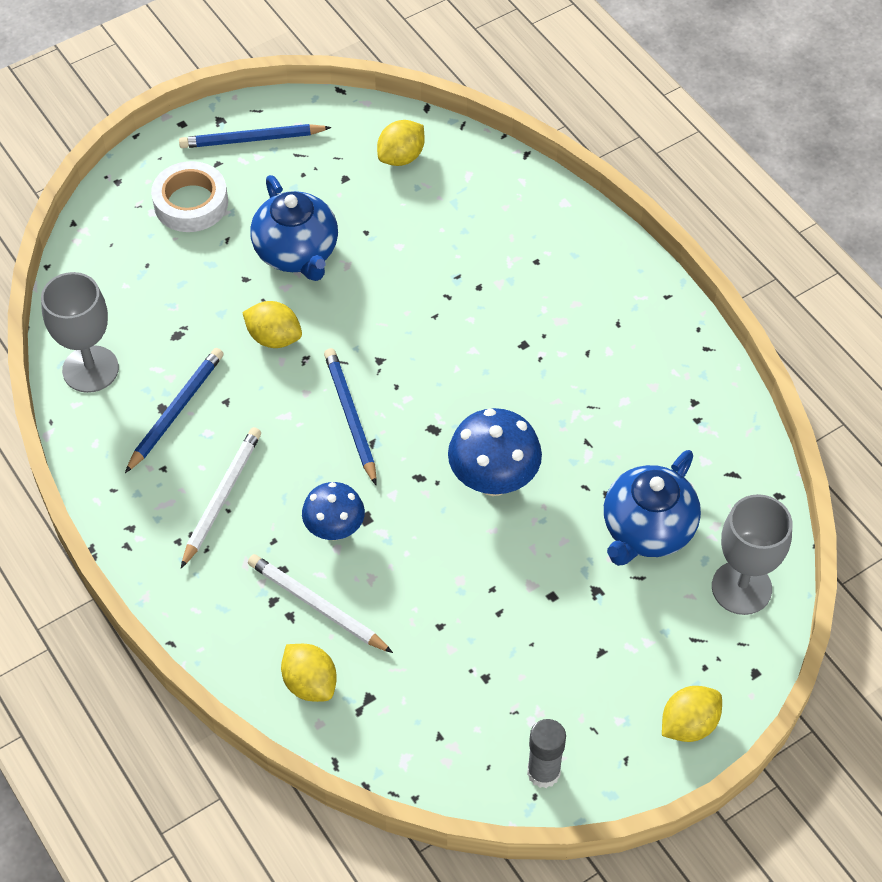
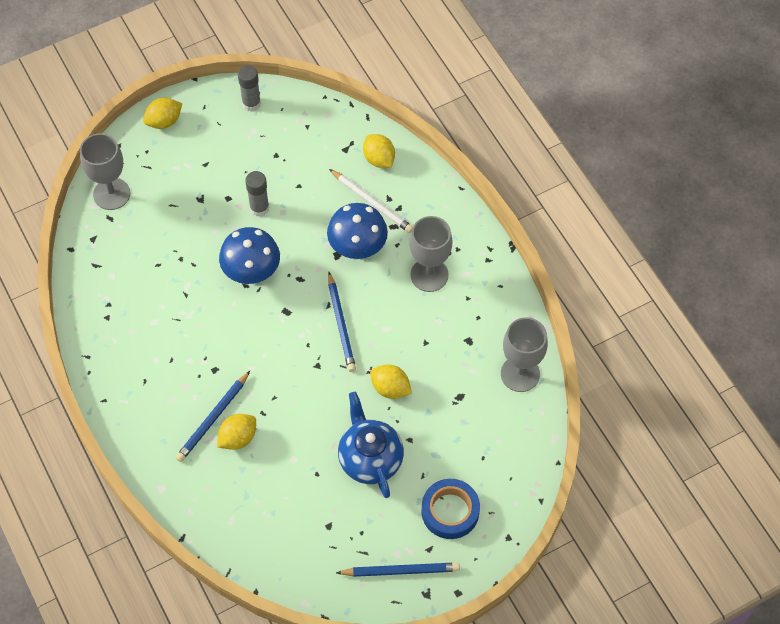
camera: 175 degrees left, 5 degrees up
blue pencil [125,348,224,473] -> blue pencil moved to [175,371,250,462]
white tape [151,161,228,232] -> blue tape [422,479,480,539]
white pencil [181,427,261,568] -> grey goblet [409,216,453,292]
blue mushroom [302,482,365,540] -> blue mushroom [327,203,388,259], size x1.51
yellow lemon [377,120,425,166] -> yellow lemon moved to [217,414,256,450]
blue teapot [604,450,701,566] -> none
none -> grey glue stick [245,171,269,217]

